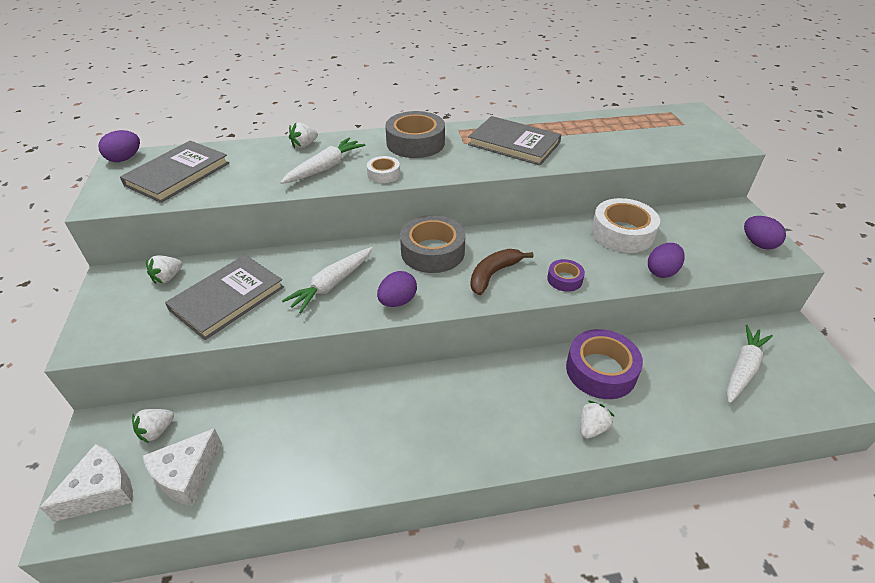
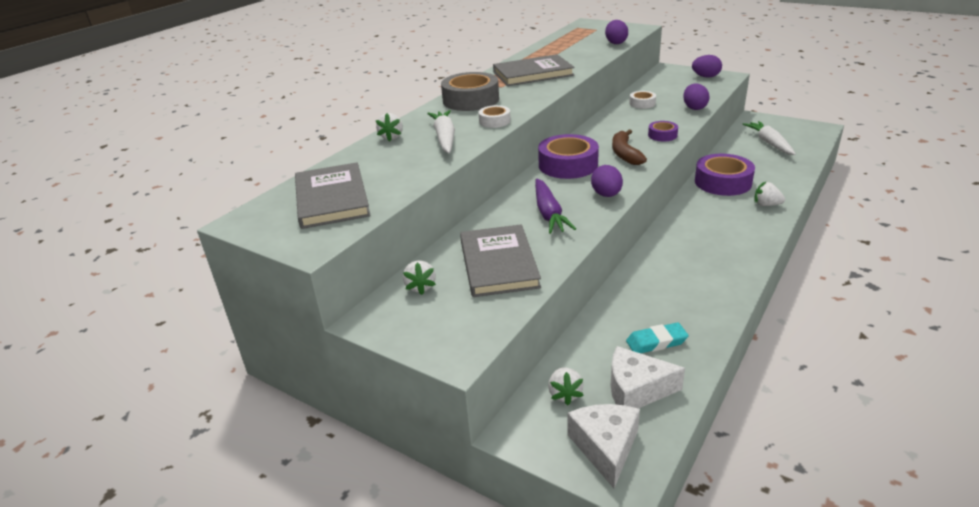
camera: 45 degrees left, 10 degrees down
purple egg [98,130,140,162] -> purple egg moved to [605,20,628,44]
white cheese [142,428,222,506] -> white cheese turned 105 degrees clockwise [611,346,685,409]
white carrot [282,247,373,313] -> purple carrot [535,179,576,234]
grey tape [400,215,466,273] -> purple tape [538,134,599,179]
white strawberry [580,400,614,439] -> white strawberry turned 60 degrees counterclockwise [754,182,785,206]
white tape [591,198,660,253] -> white tape [629,91,656,109], size x0.52
none -> turquoise eraser [626,322,689,353]

